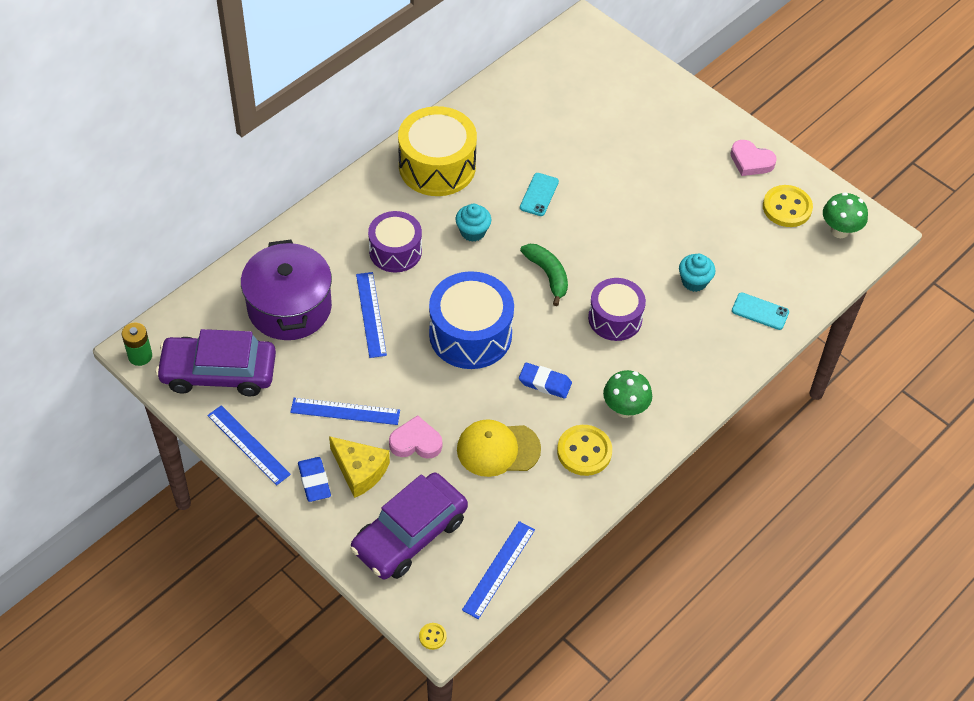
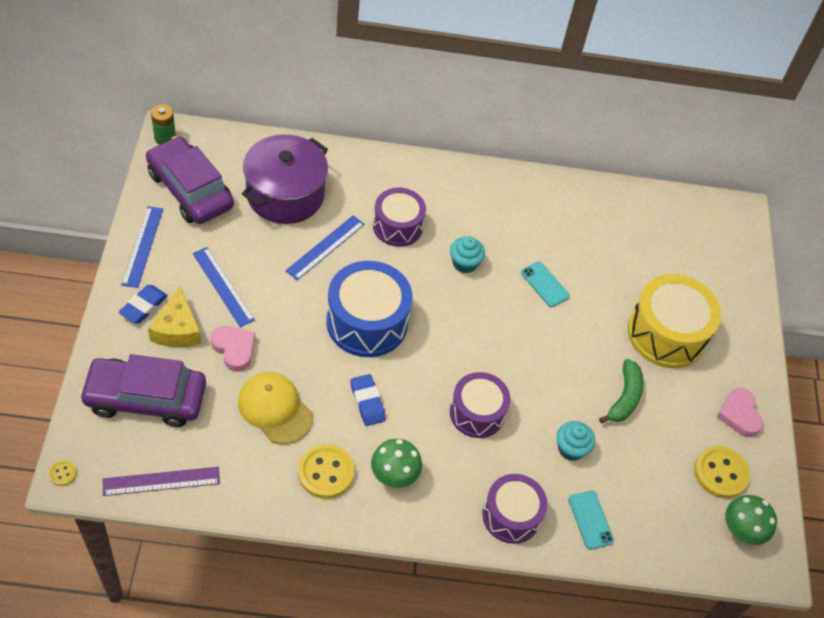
camera: 45 degrees right, 0 degrees up
yellow drum [398,106,477,196] -> yellow drum moved to [628,274,721,368]
blue ruler [462,521,535,619] -> purple ruler [103,467,220,496]
turquoise phone [520,173,559,216] -> turquoise phone turned 75 degrees clockwise [521,261,570,307]
green banana [520,244,568,306] -> green banana moved to [599,359,643,423]
none -> purple drum [482,474,547,544]

